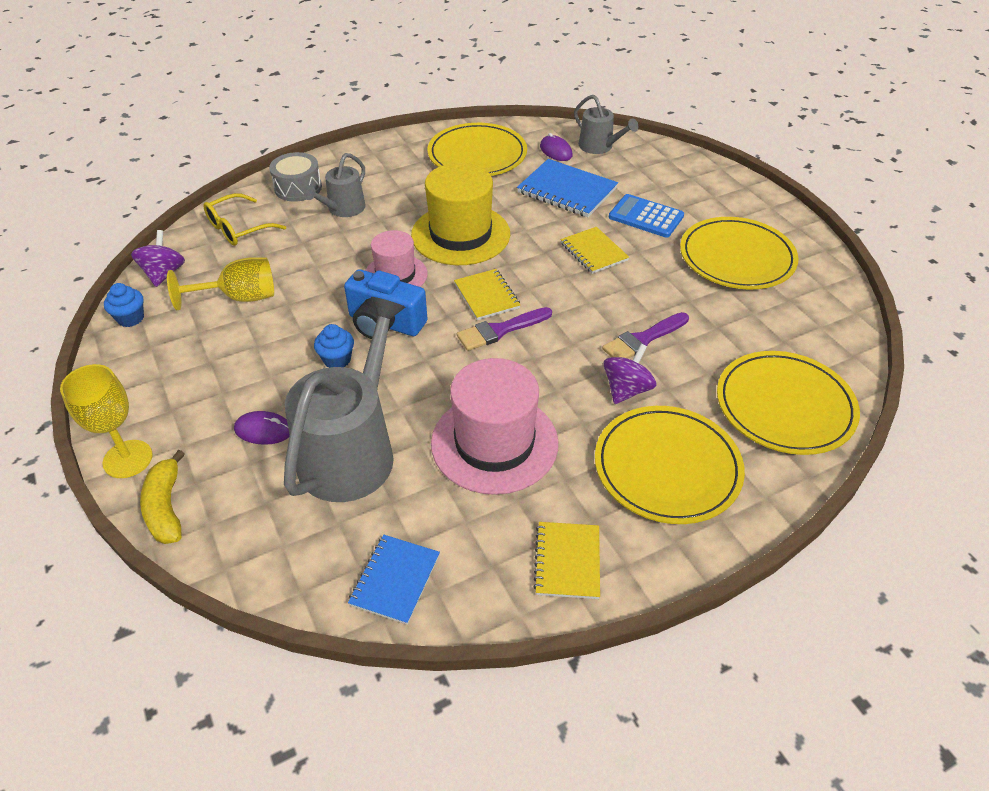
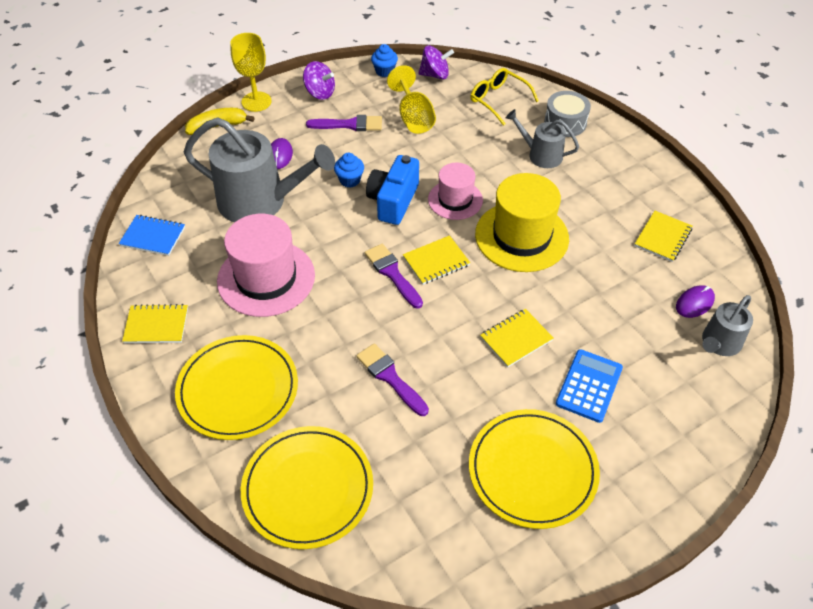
camera: 85 degrees right, 5 degrees up
yellow plate [427,123,527,176] -> yellow notebook [634,211,692,262]
blue notebook [517,159,618,217] -> none
purple spinning top [603,344,657,404] -> purple spinning top moved to [303,61,335,100]
none -> purple brush [306,115,382,131]

